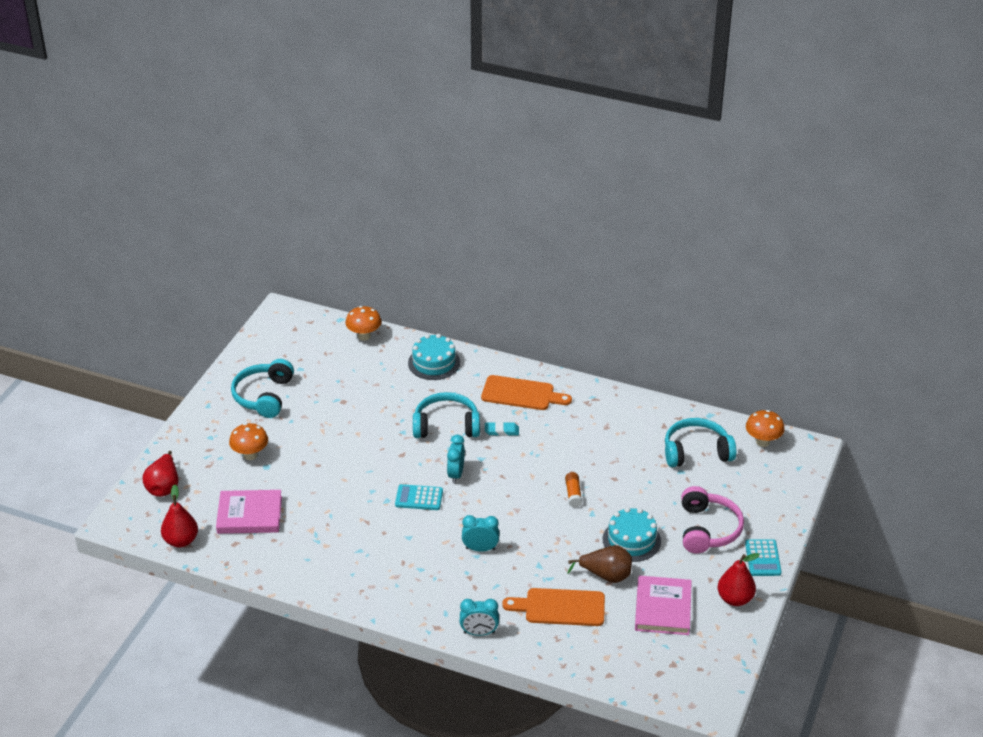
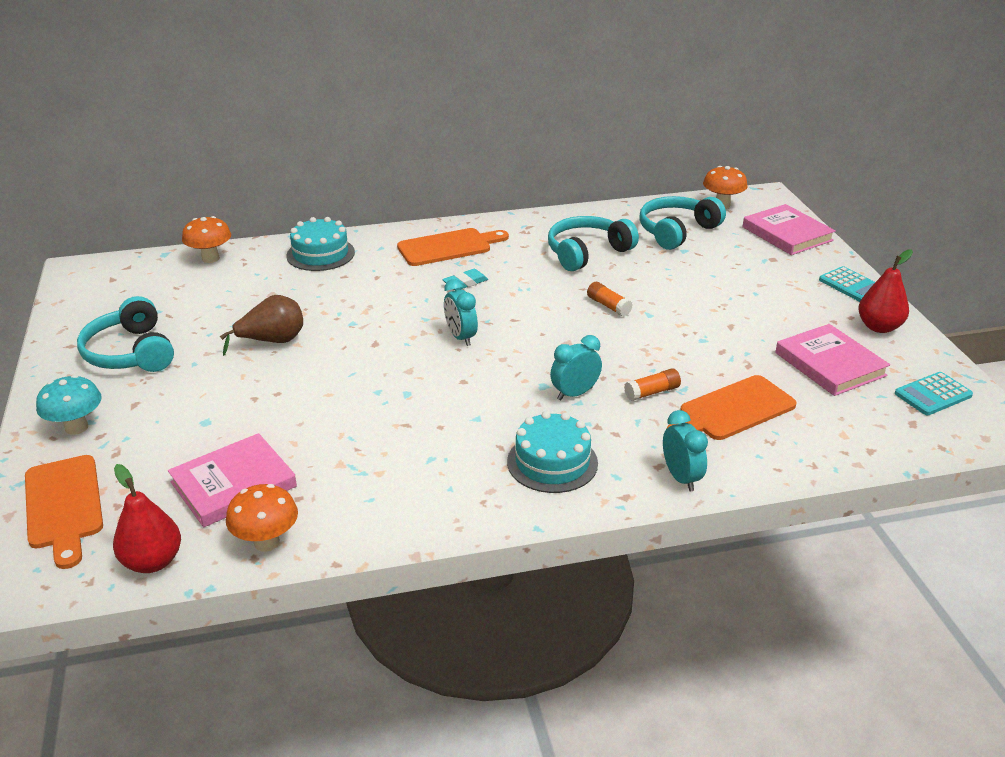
camera: 35 degrees left, 5 degrees down
red pear [142,451,178,497] -> orange cutting board [25,455,103,569]
orange mushroom [229,423,268,460] -> orange mushroom moved to [226,484,298,552]
turquoise calculator [395,484,443,510] -> turquoise calculator moved to [895,372,973,415]
turquoise headphones [413,392,480,438] -> turquoise headphones moved to [548,216,639,271]
turquoise clock [460,599,499,636] -> turquoise clock turned 75 degrees counterclockwise [663,410,708,491]
brown pear [567,545,632,583] -> brown pear moved to [220,295,303,356]
turquoise cake [603,507,661,562] -> turquoise cake moved to [507,411,598,493]
pink headphones [681,486,744,553] -> none
none -> turquoise mushroom [36,375,101,435]
none -> orange glue stick [624,368,681,401]
none -> pink book [743,204,836,255]

